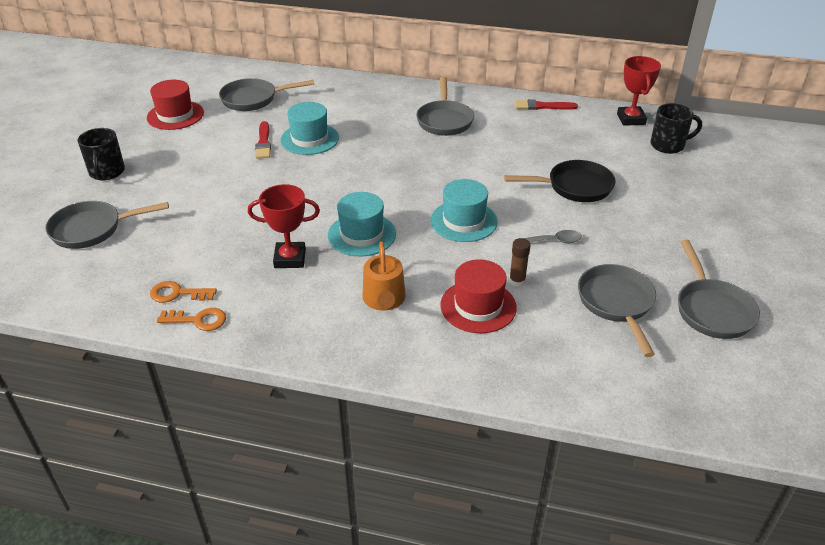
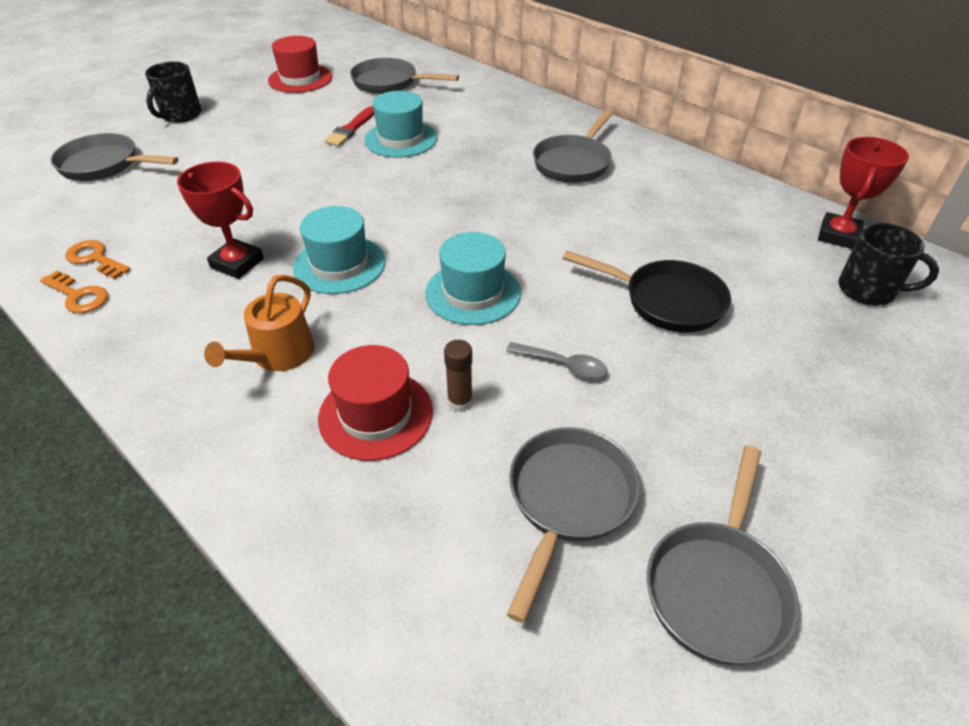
camera: 30 degrees right, 5 degrees up
red brush [515,99,578,110] -> none

